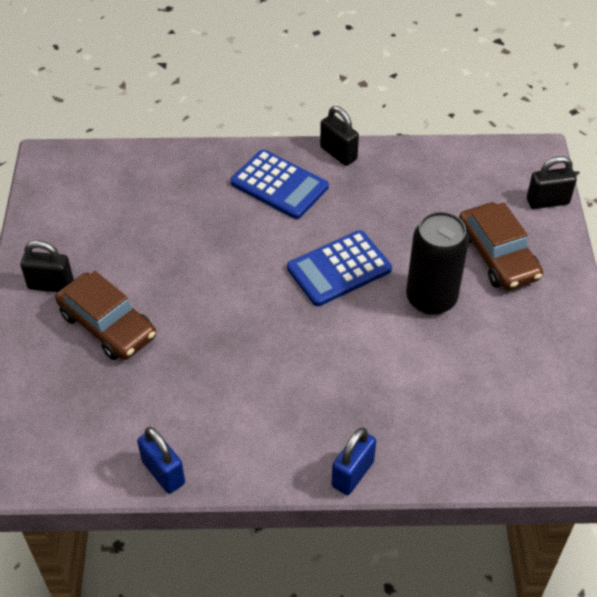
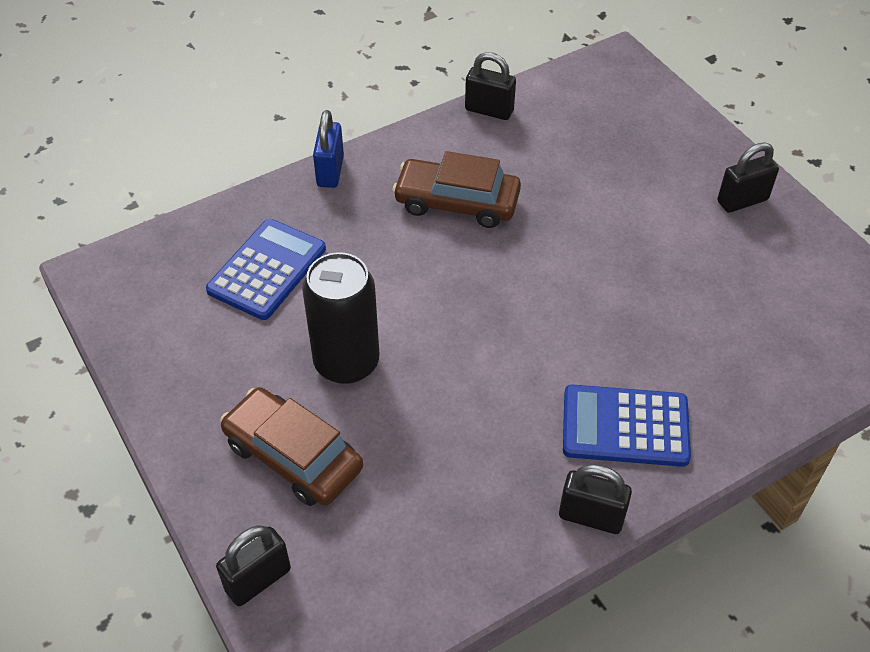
camera: 150 degrees right, 0 degrees up
brown car [55,271,156,360] -> brown car moved to [393,151,521,228]
blue padlock [137,427,185,494] -> black padlock [465,52,516,120]
blue calculator [287,230,392,306] -> blue calculator moved to [206,219,326,320]

